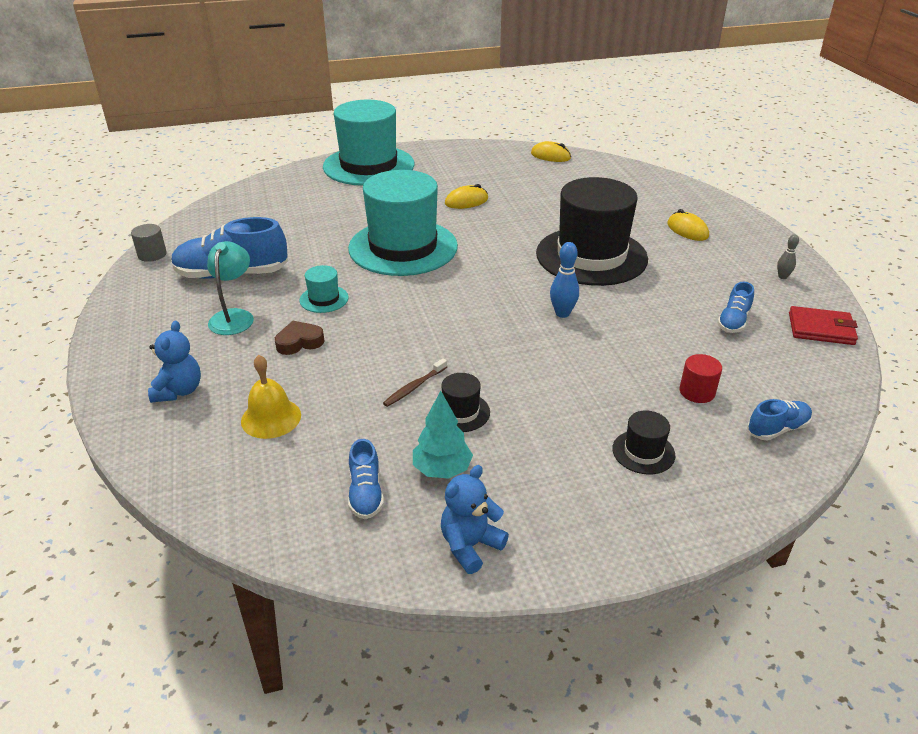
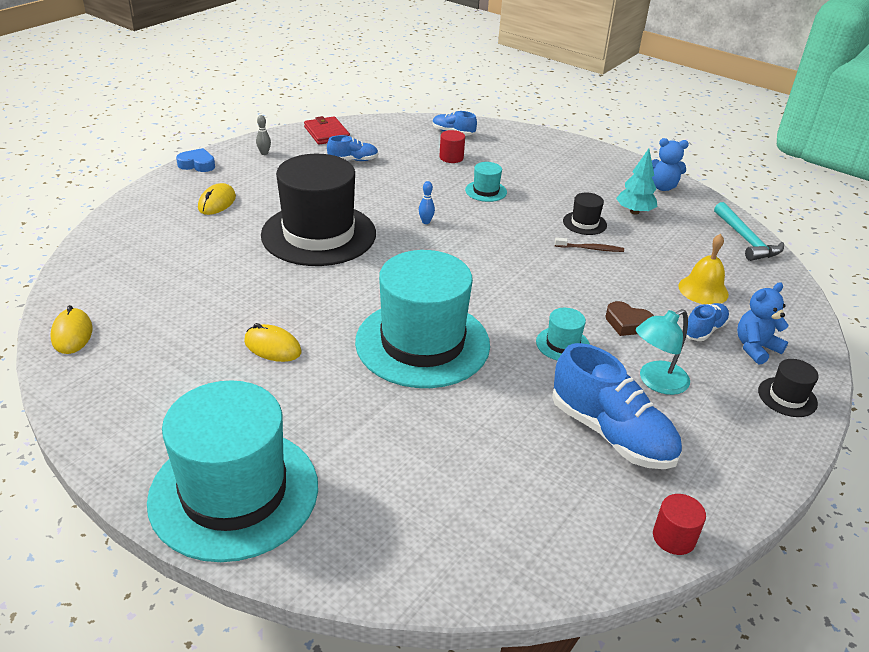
camera: 130 degrees left, 0 degrees up
grey cylinder [131,224,167,262] -> red cylinder [653,494,706,555]
blue shoe [348,439,384,519] -> blue shoe moved to [686,303,730,341]
blue bowling pin [550,242,579,318] -> blue bowling pin [419,181,435,224], size x0.63
black hat [612,410,675,474] -> black hat moved to [758,359,819,417]
none -> blue heart [176,148,215,172]
none -> turquoise hat [465,162,507,202]
none -> turquoise hammer [714,202,784,261]

